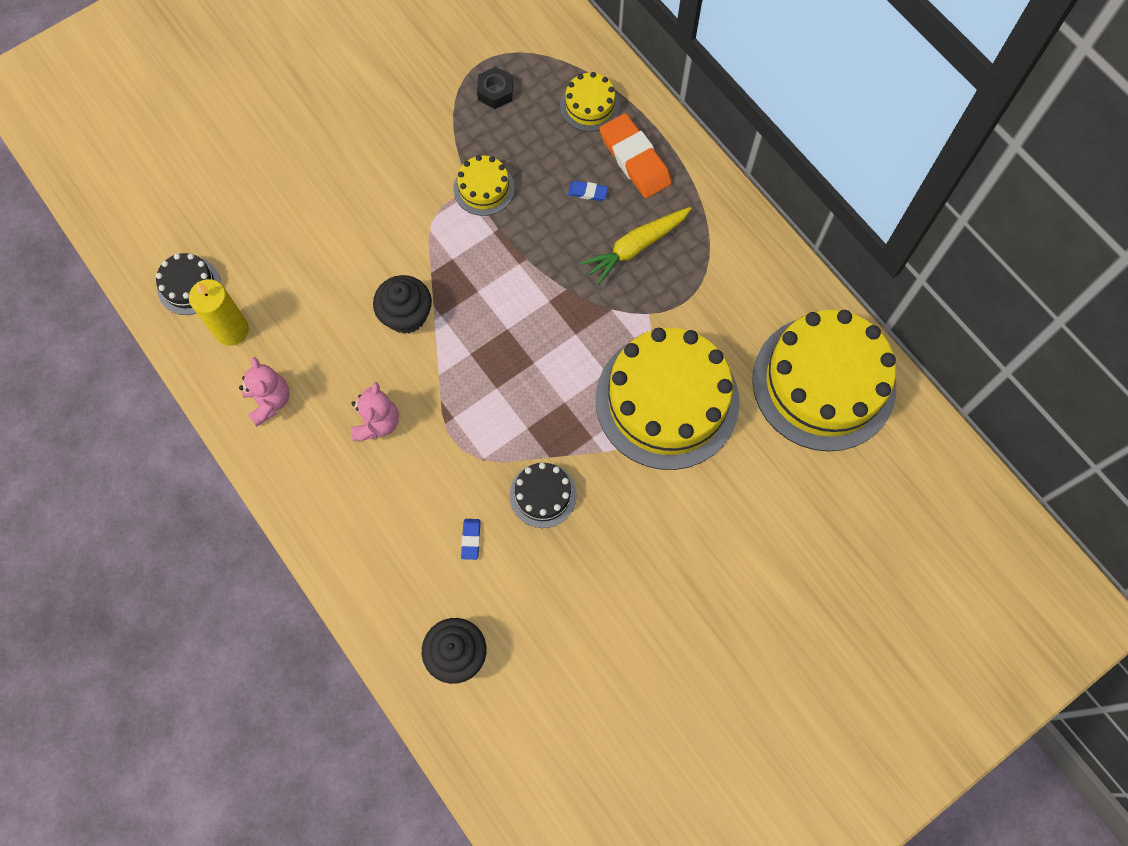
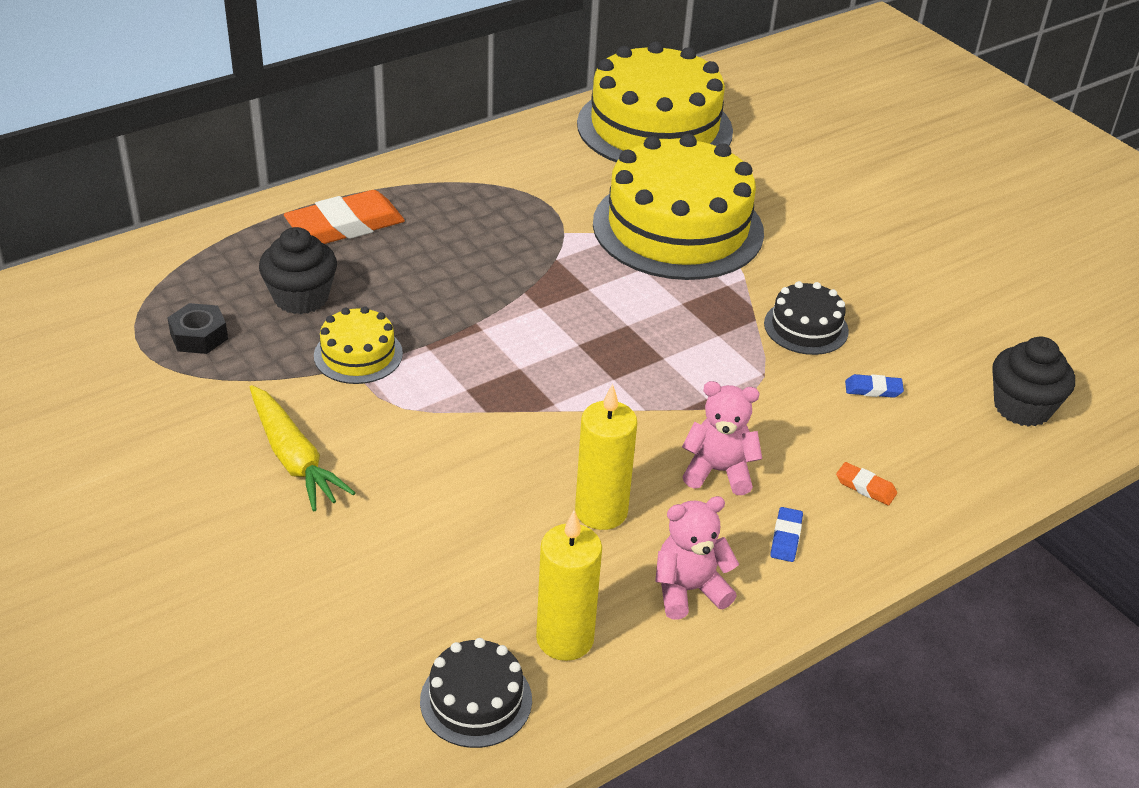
camera: 90 degrees left, 30 degrees down
black cupcake [373,275,432,334] -> black cupcake moved to [259,227,337,314]
yellow cake [560,72,620,132] -> none
blue eraser [568,181,608,201] -> blue eraser moved to [770,507,803,562]
yellow carrot [581,207,692,285] -> yellow carrot moved to [250,385,355,512]
none -> yellow candle [575,384,637,530]
none -> orange eraser [836,462,897,505]

